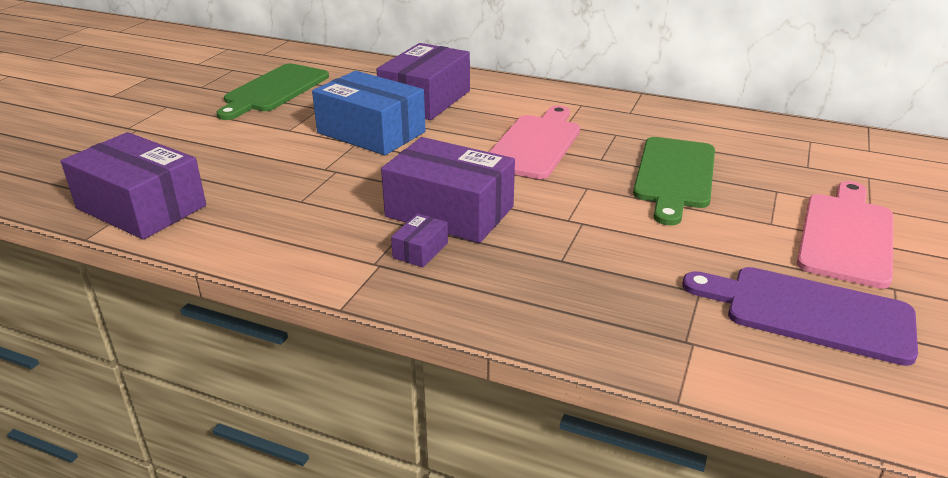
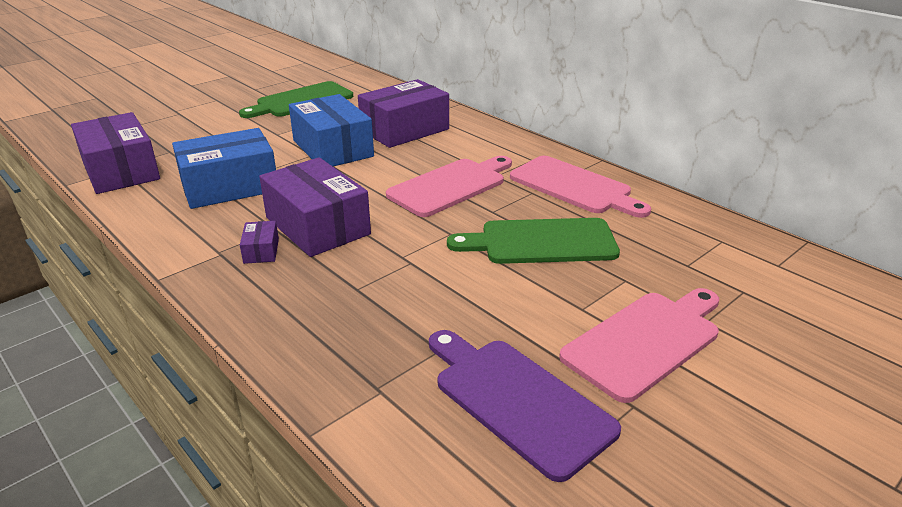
camera: 25 degrees right, 0 degrees up
purple box [391,214,448,267] -> purple box turned 60 degrees counterclockwise [240,221,279,264]
green cutting board [633,137,715,225] -> green cutting board turned 45 degrees clockwise [447,218,620,264]
none -> blue box [172,128,276,209]
none -> pink cutting board [510,156,651,218]

